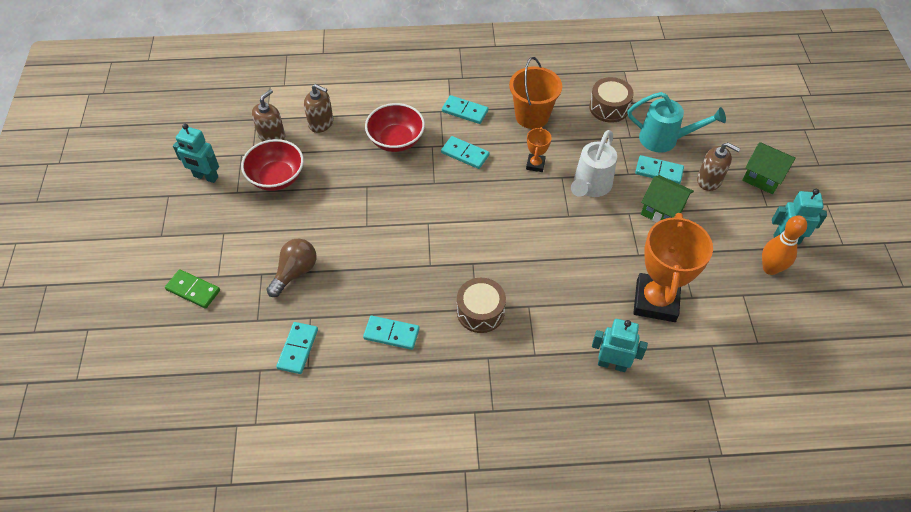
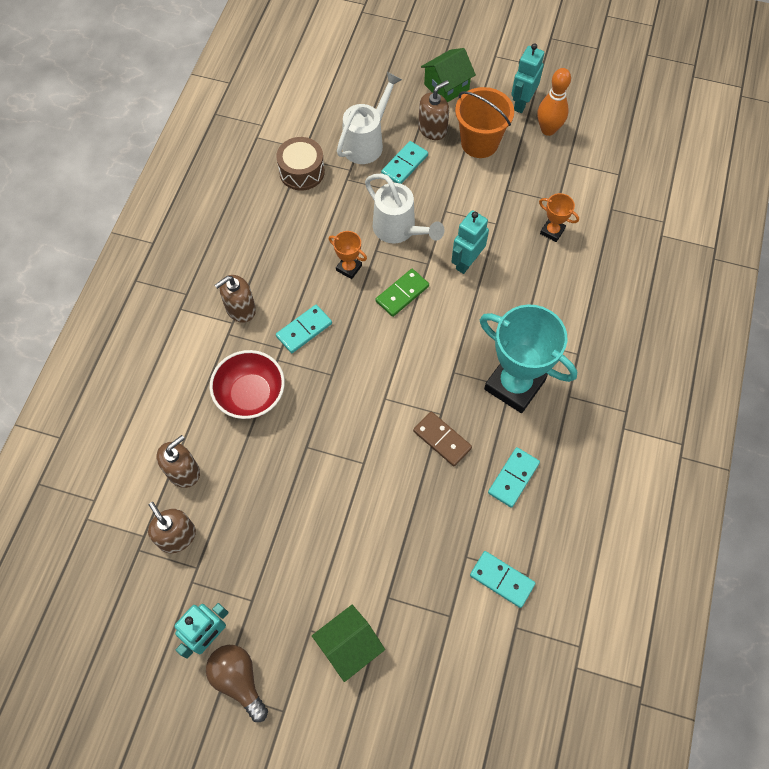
camera: 70 degrees left, 10 degrees up
green domino [165,269,220,309] -> green domino moved to [376,269,429,317]
red bowl [241,139,304,191] -> none
brown light bulb [266,239,316,297] -> brown light bulb moved to [206,645,268,722]
turquoise domino [442,95,488,124] -> brown soap dispenser [215,275,256,323]
brown drum [457,278,506,333] -> turquoise trophy [480,304,577,413]
orange bucket [509,57,562,129] -> orange bucket moved to [455,87,514,158]
turquoise robot [592,319,648,372] -> turquoise robot moved to [451,210,489,274]
turquoise watering can [628,92,726,153] -> white watering can [337,72,402,164]
orange trophy [633,213,713,322] -> orange trophy [539,193,579,242], size x0.45
green house [641,175,694,223] -> green house moved to [312,605,385,682]
none -> brown domino [413,412,472,466]

